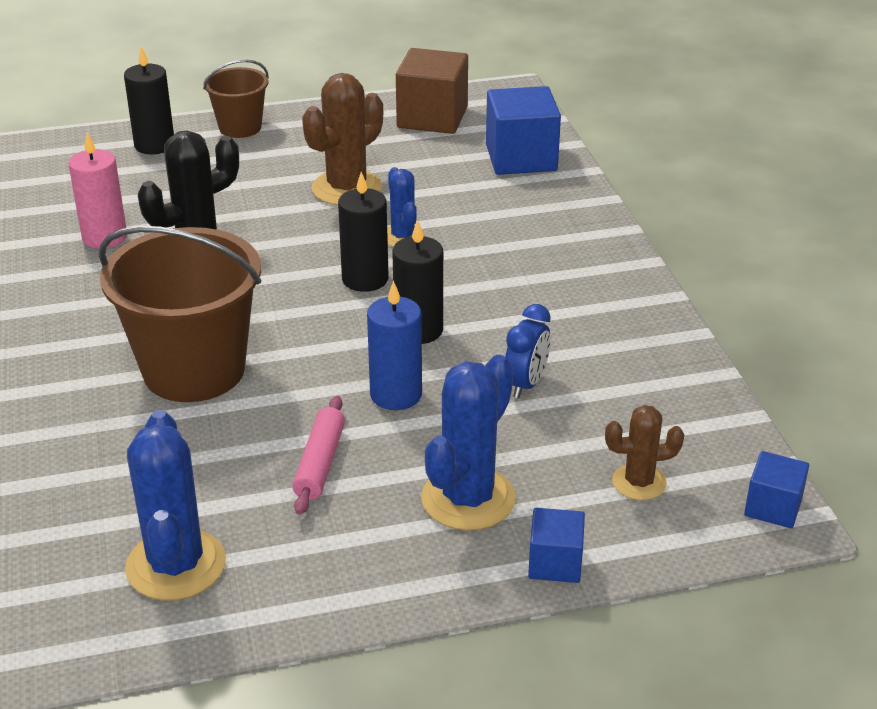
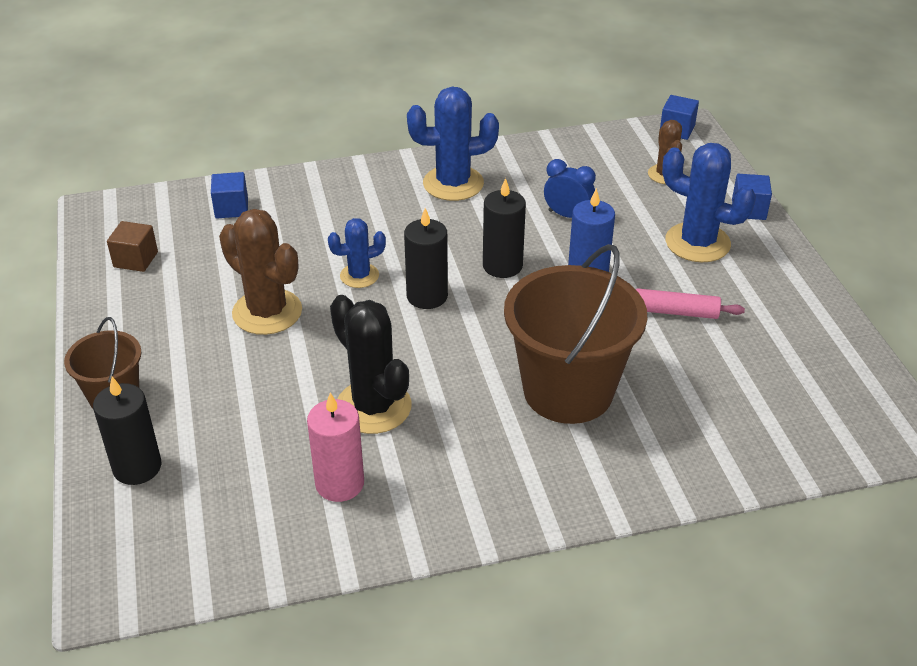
camera: 90 degrees left, 5 degrees up
blue cactus [125,410,226,601] -> blue cactus moved to [407,86,499,201]
brown cube [396,48,468,134] -> brown cube [107,221,158,272], size x0.56
blue cube [486,86,561,175] -> blue cube [211,172,248,219], size x0.56

